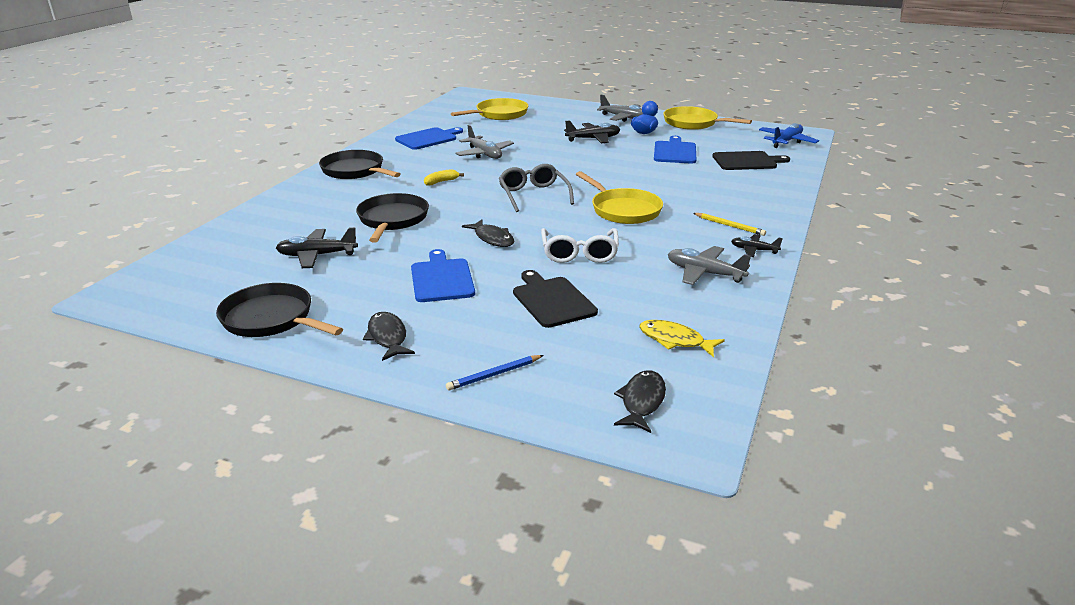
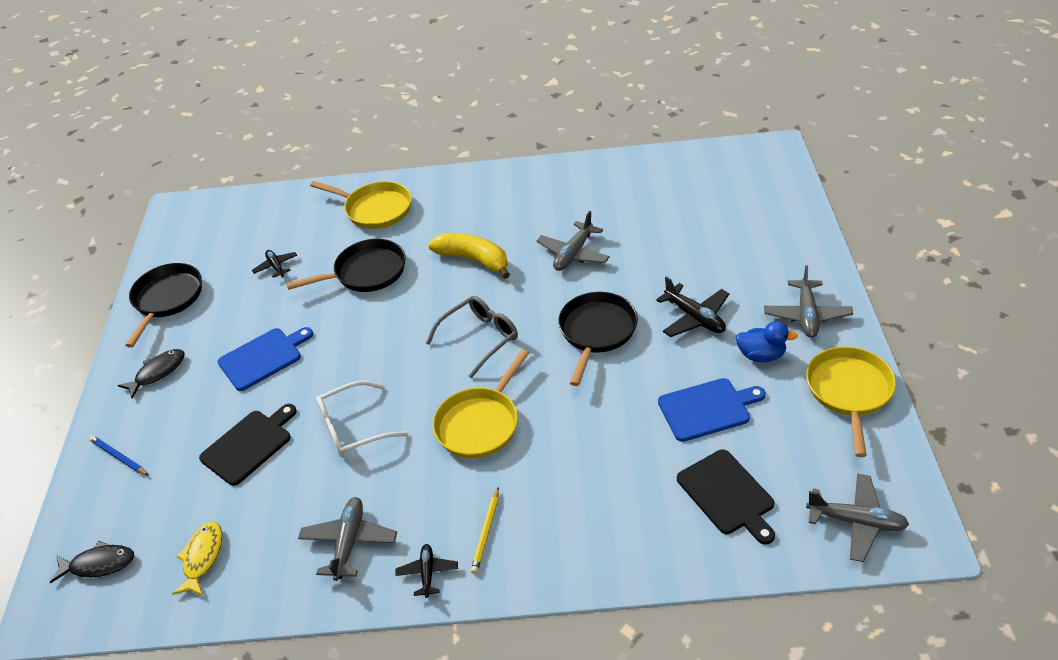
camera: 70 degrees right, 15 degrees up
black plane [276,227,358,268] -> black plane [252,250,297,278], size x0.61
black pan [319,150,401,179] -> black pan moved to [558,292,638,386]
blue cutting board [395,127,463,150] -> none
yellow banana [424,169,464,186] -> yellow banana [428,233,510,279], size x2.02
yellow pan [451,98,528,120] -> yellow pan moved to [310,181,412,229]
black fish [462,219,514,247] -> none
blue plane [759,123,819,148] -> grey plane [806,474,909,562]

